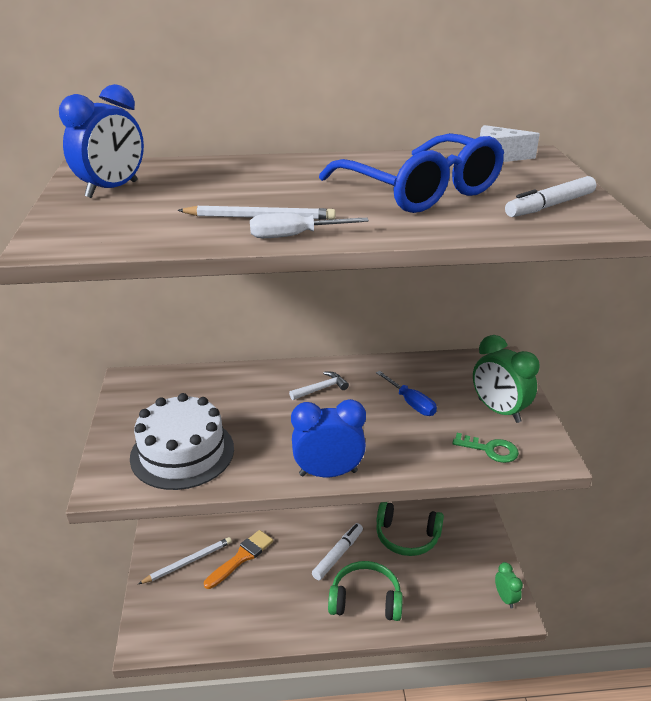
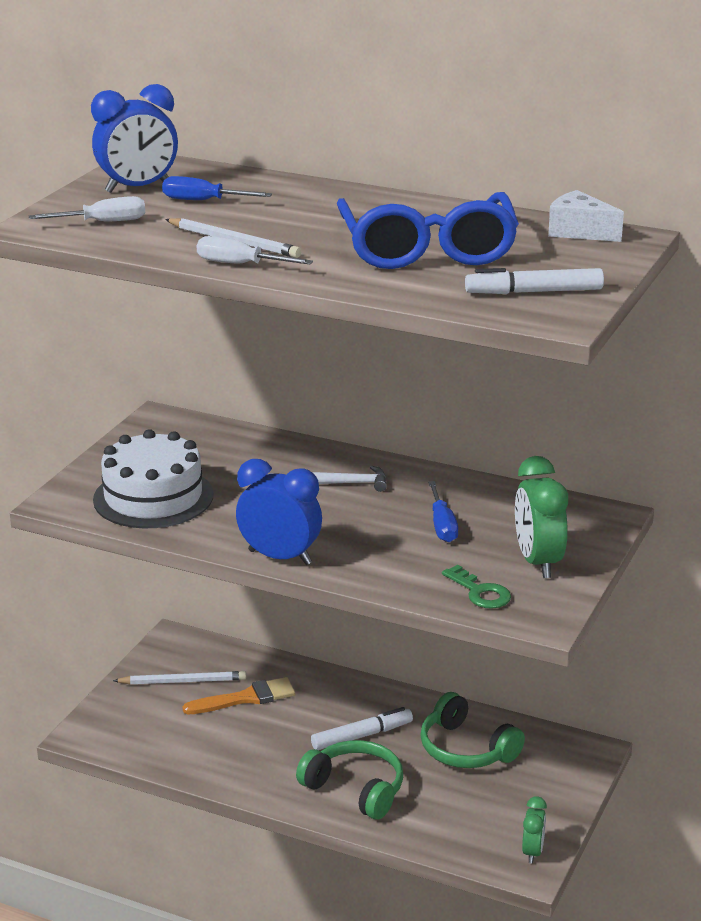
camera: 30 degrees right, 5 degrees down
none -> white screwdriver [29,196,145,221]
none -> blue screwdriver [162,176,272,200]

